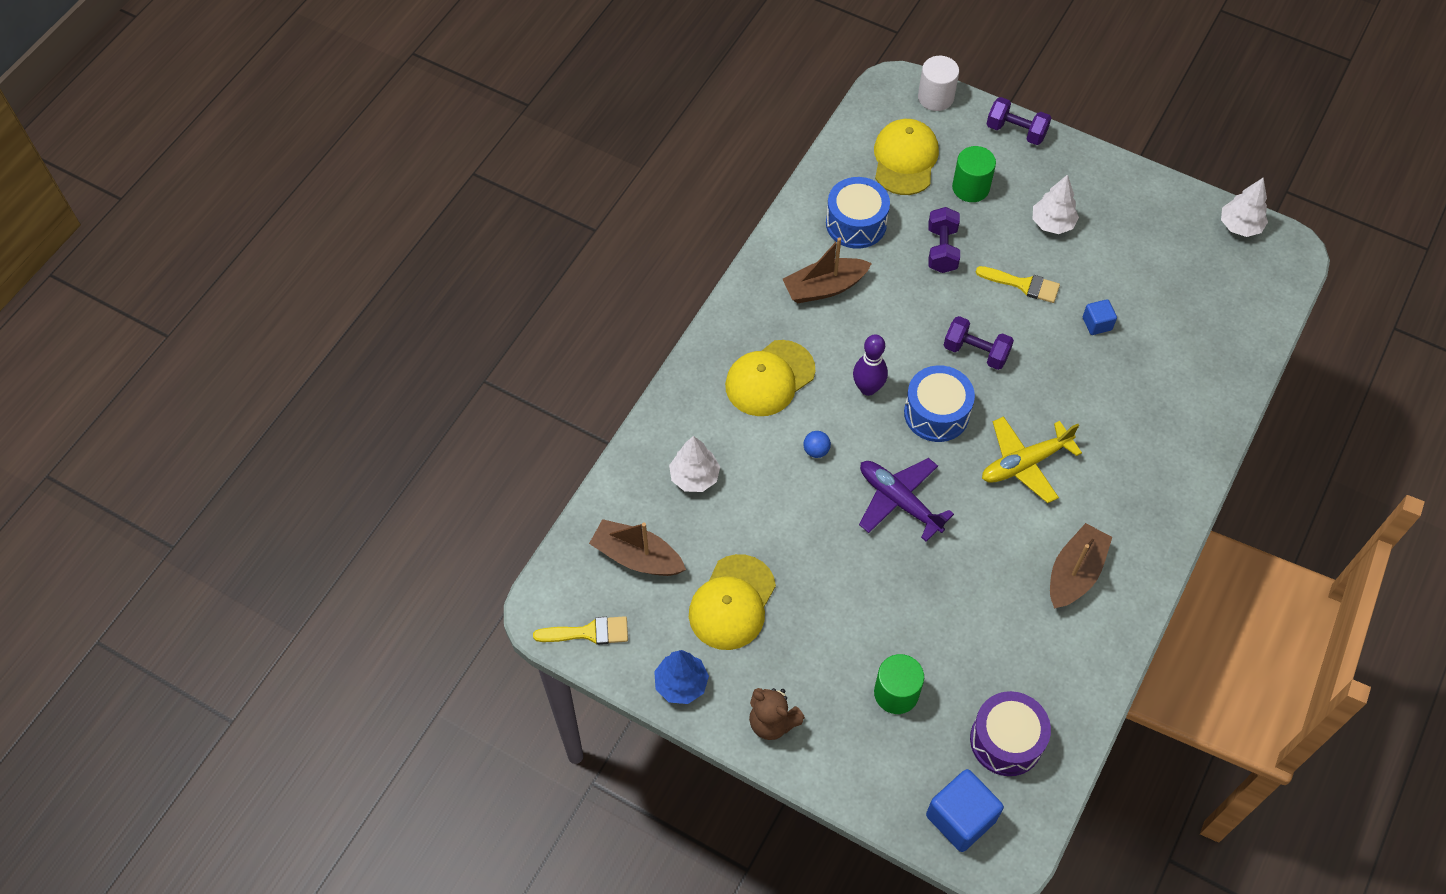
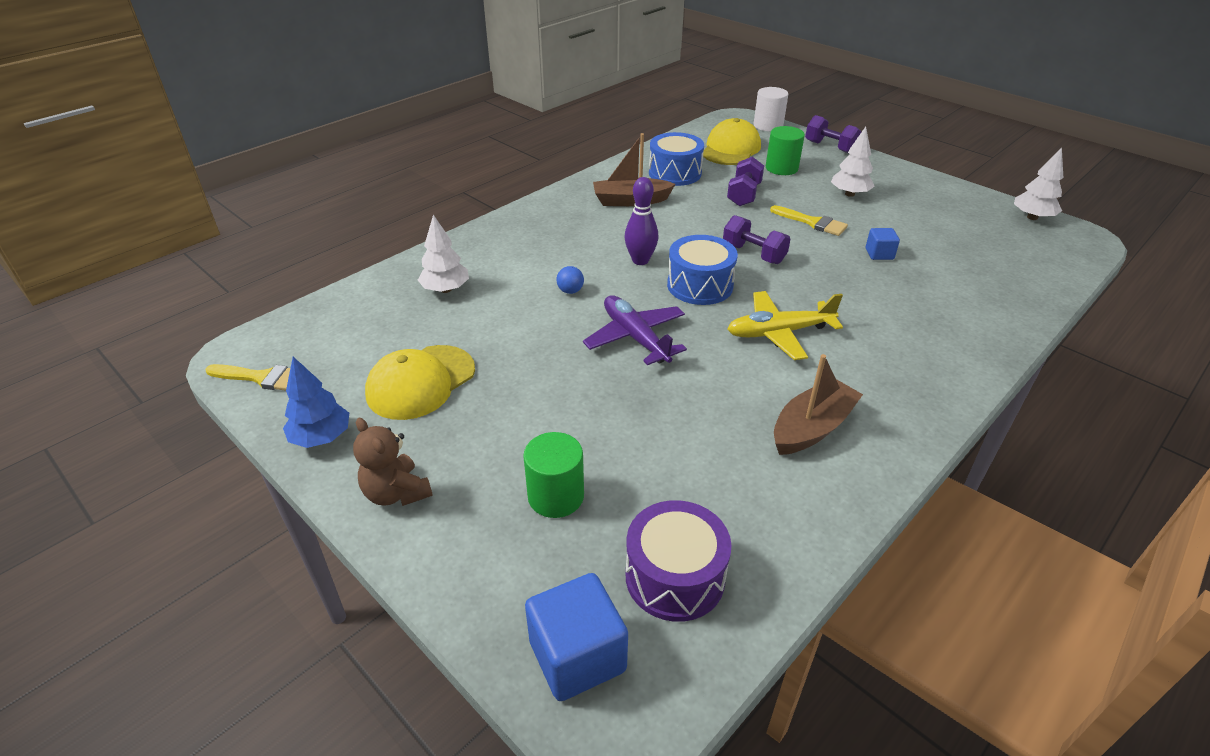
camera: 15 degrees right, 20 degrees down
brown boat [589,519,686,576] -> none
yellow cap [725,340,815,416] -> none

